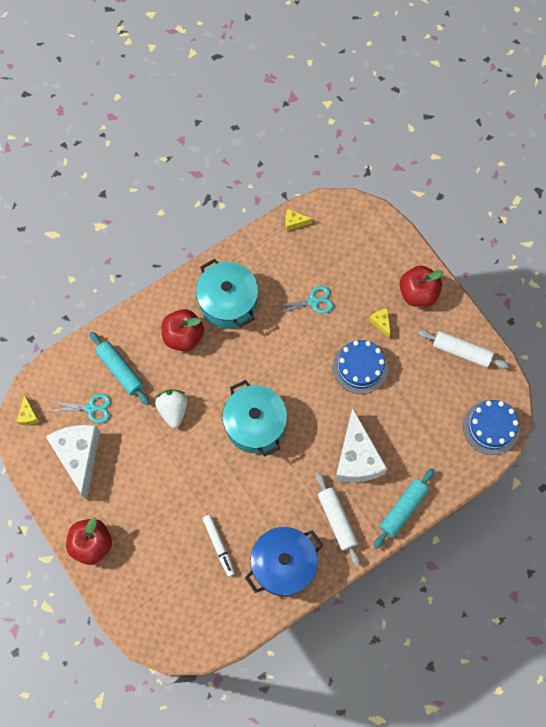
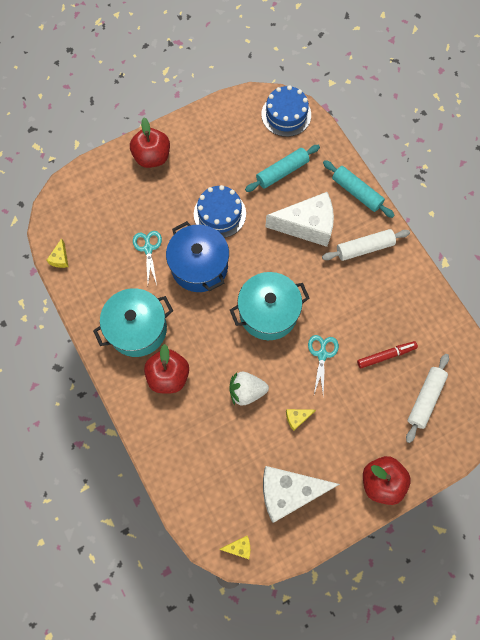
camera: 85 degrees left, 0 degrees up
turquoise scissors [50,394,111,423] -> turquoise scissors moved to [308,335,339,394]
turquoise rolling pin [90,332,150,405] -> turquoise rolling pin moved to [245,145,320,192]
white marker [202,515,235,577] -> red marker [357,341,418,368]
blue pot [245,527,323,596] -> blue pot moved to [166,221,229,292]
yellow cheese [369,309,391,338] -> yellow cheese moved to [286,409,316,431]
white rolling pin [418,330,509,369] -> white rolling pin moved to [406,354,449,443]

